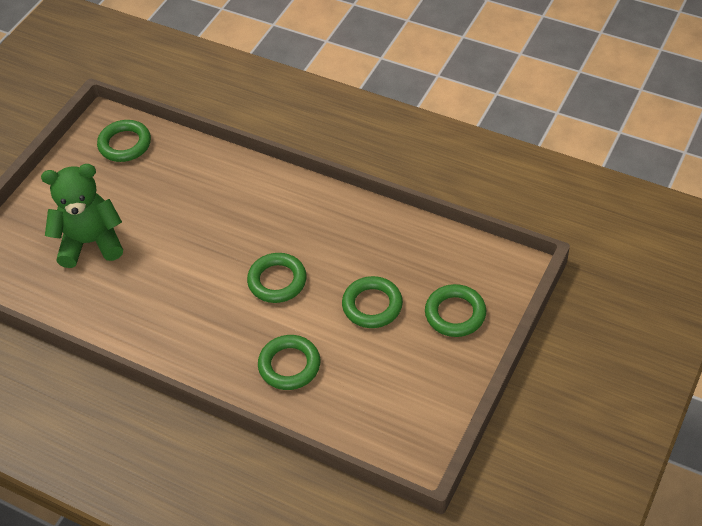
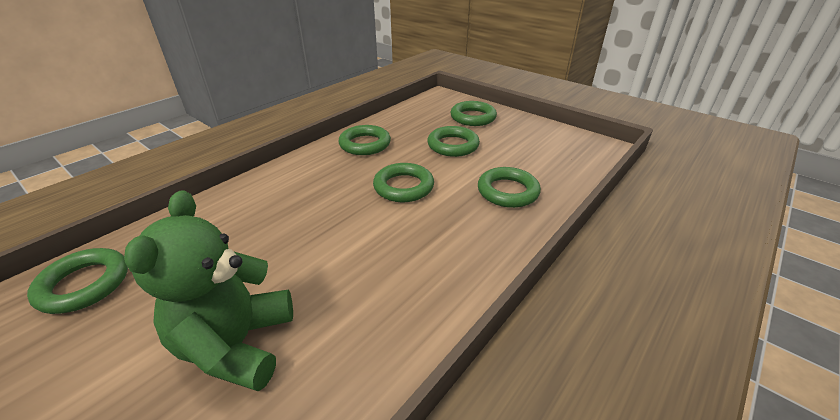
camera: 80 degrees left, 15 degrees down
none -> green ring [339,125,391,155]

